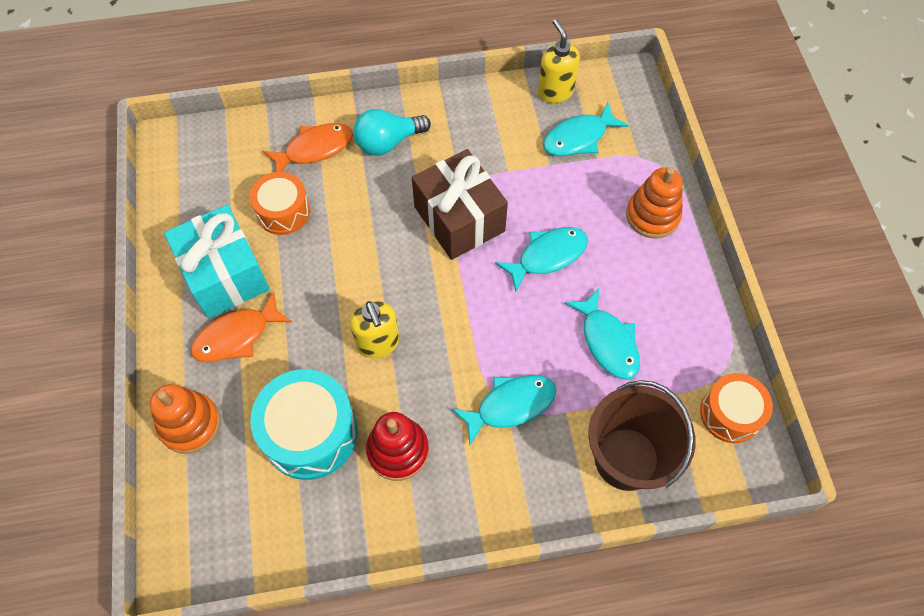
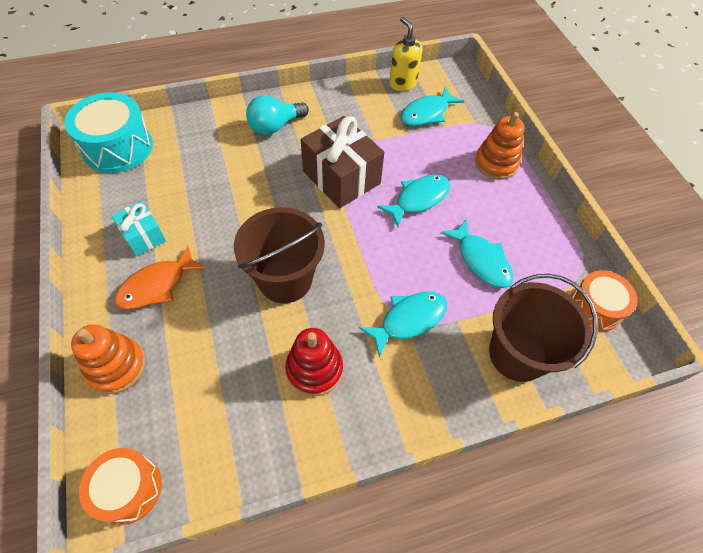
camera: 10 degrees left, 5 degrees down
turquoise gift [164,205,270,318] -> turquoise gift [111,201,166,256], size x0.55
orange drum [250,172,310,235] -> orange drum moved to [79,448,162,525]
turquoise drum [250,369,358,480] -> turquoise drum moved to [64,92,153,173]
orange fish [263,123,353,172] -> none
yellow soap dispenser [350,301,399,358] -> brown bucket [234,207,325,303]

